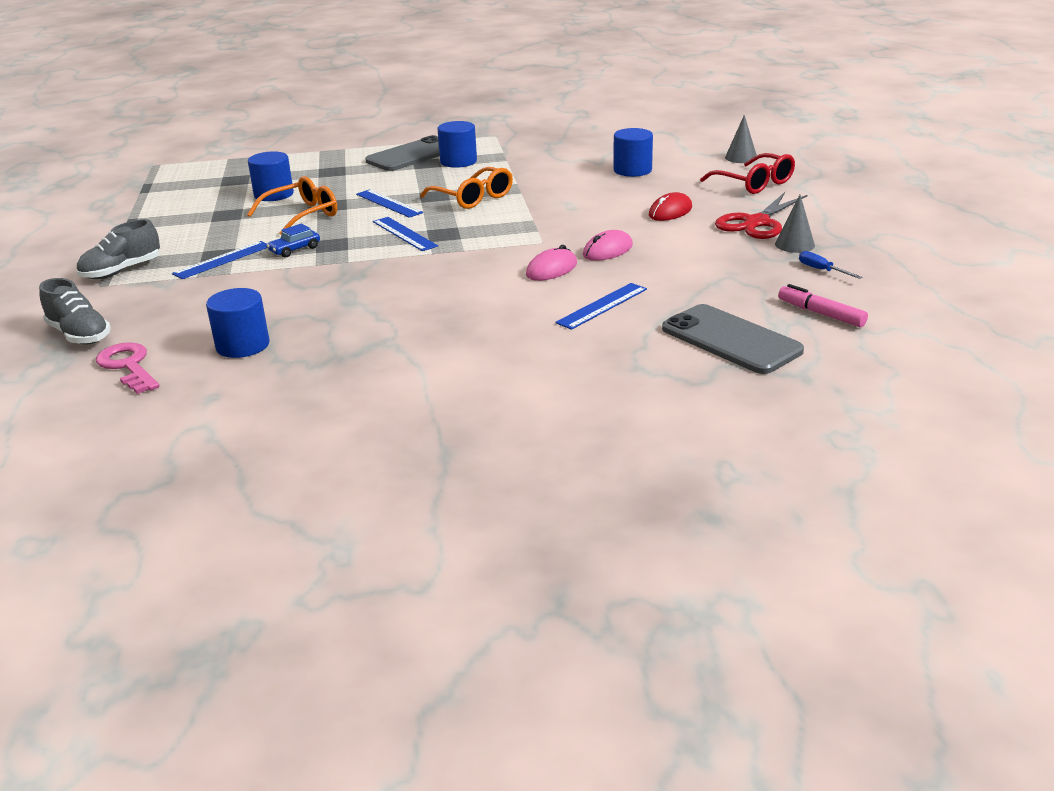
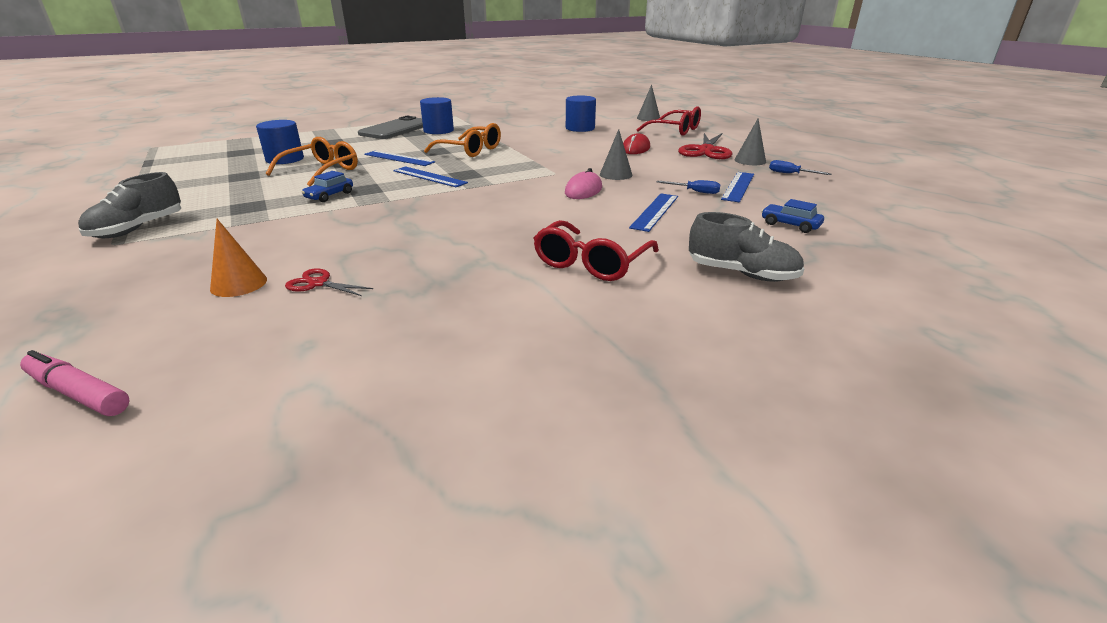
camera: 20 degrees left, 0 degrees up
grey shoe [39,278,111,345] -> grey shoe moved to [689,212,804,282]
pink key [96,342,160,394] -> none
blue ruler [172,241,268,279] -> blue ruler moved to [721,172,754,202]
blue cylinder [206,288,269,358] -> red scissors [285,268,373,296]
pink mouse [583,230,633,261] -> grey cone [600,129,632,180]
grey phone [662,304,804,374] -> blue car [761,199,824,233]
pink marker [778,284,868,327] -> pink marker moved to [20,350,130,416]
none -> orange cone [210,219,267,297]
none -> red glasses [534,220,659,281]
none -> blue screwdriver [656,180,720,194]

